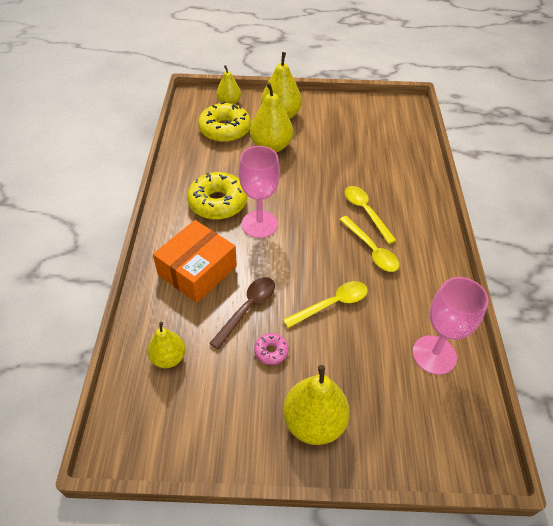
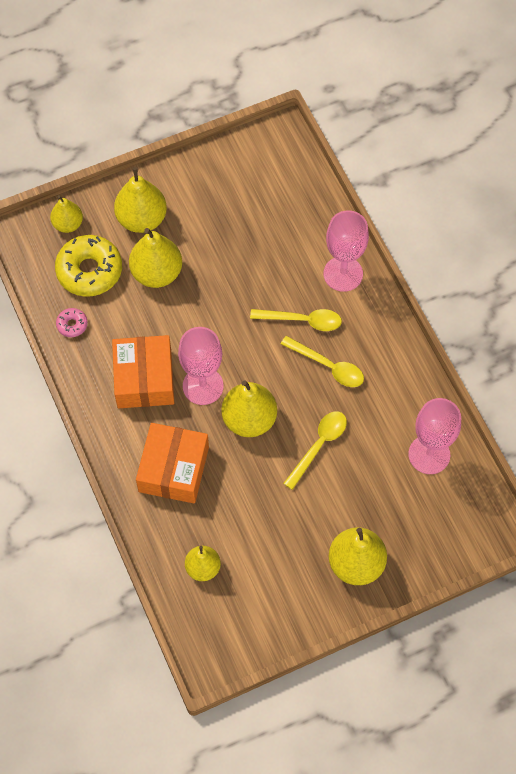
camera: 25 degrees left, 15 degrees up
yellow donut [187,172,247,220] -> orange box [112,335,174,408]
brown spoon [210,277,275,349] -> none
pink donut [254,333,289,365] -> pink donut moved to [56,308,88,337]
yellow spoon [345,186,397,244] -> yellow spoon turned 150 degrees clockwise [250,309,342,331]
none -> yellow pear [221,380,277,437]
none -> pink goblet [324,210,369,292]

